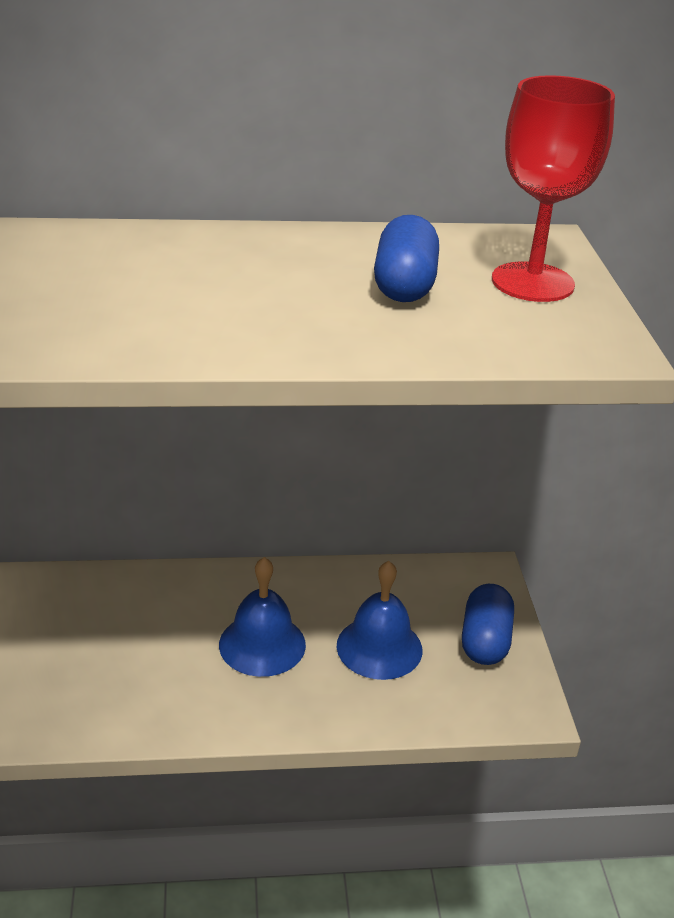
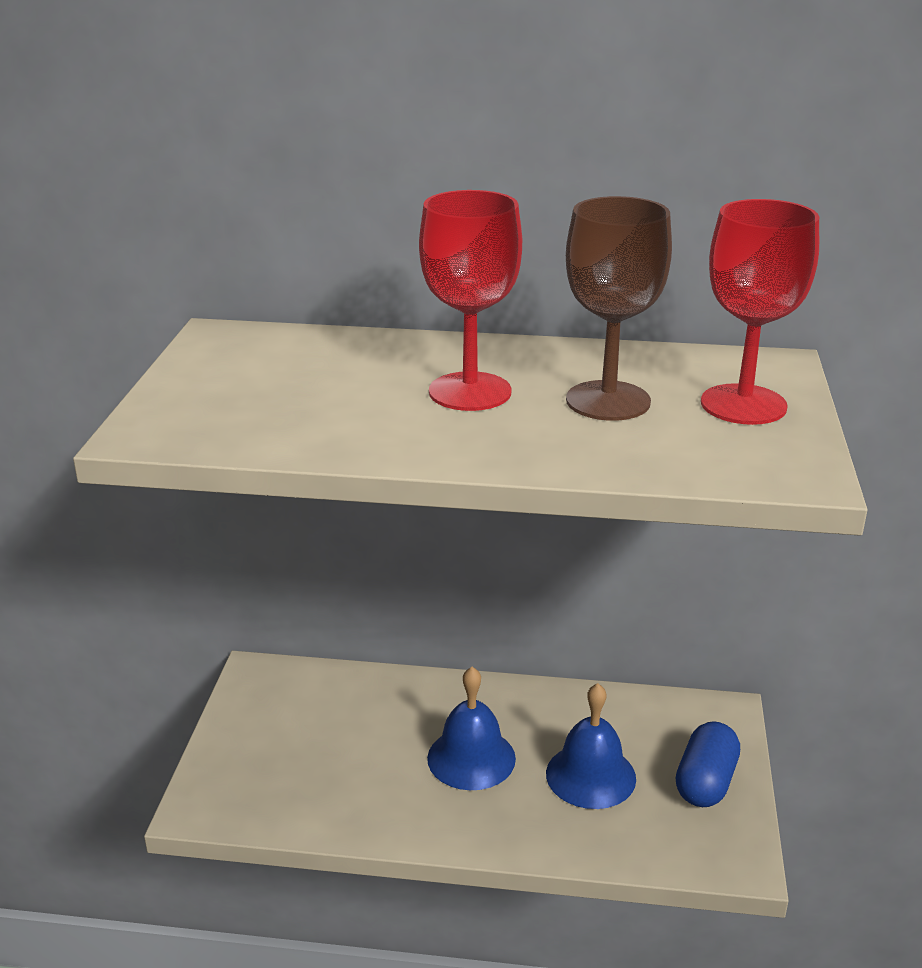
camera: 15 degrees right, 5 degrees down
blue capsule [374,215,439,302] -> brown goblet [566,196,672,421]
none -> red goblet [419,190,522,411]

